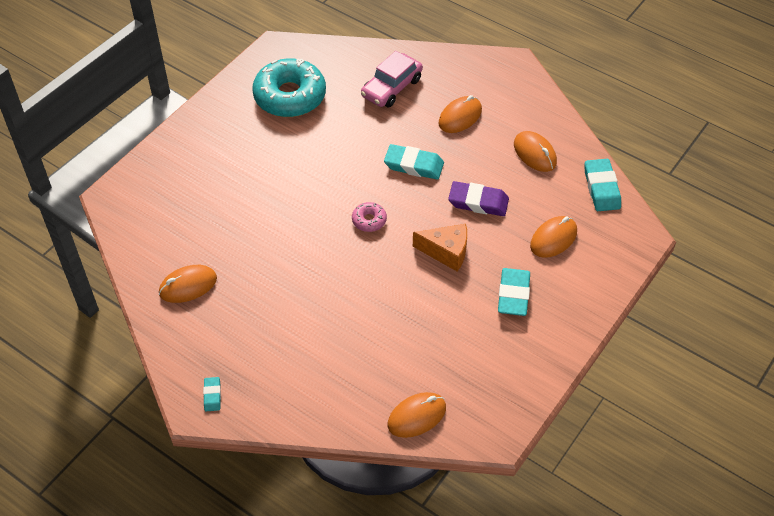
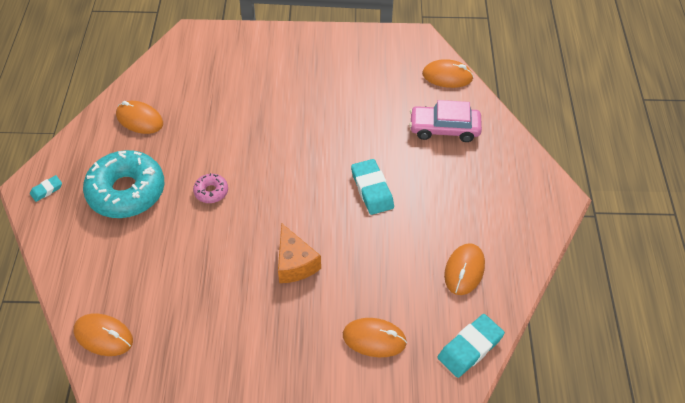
camera: 55 degrees right, 0 degrees up
turquoise donut [252,58,326,117] -> turquoise donut moved to [83,150,165,218]
pink donut [352,202,387,232] -> pink donut moved to [193,173,228,203]
orange mouse [439,95,482,133] -> orange mouse moved to [422,59,474,88]
purple eraser [448,181,509,216] -> none
turquoise eraser [498,268,530,316] -> none

